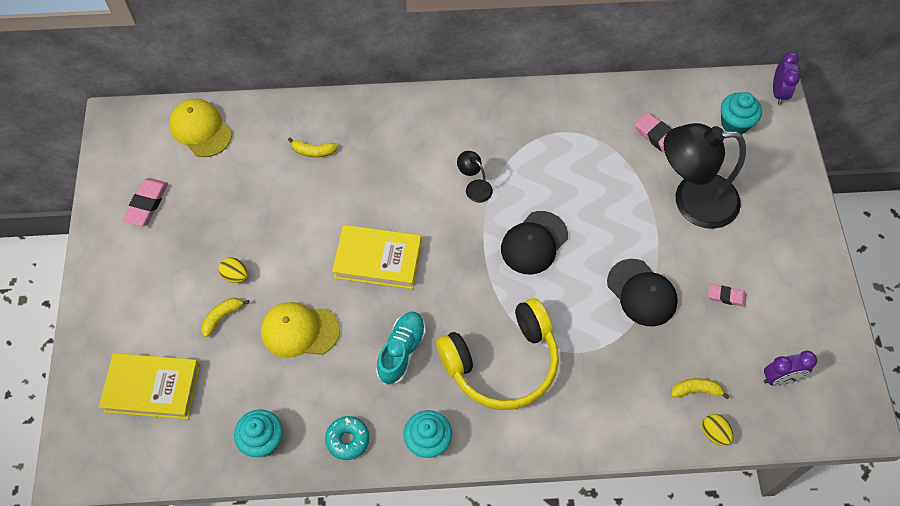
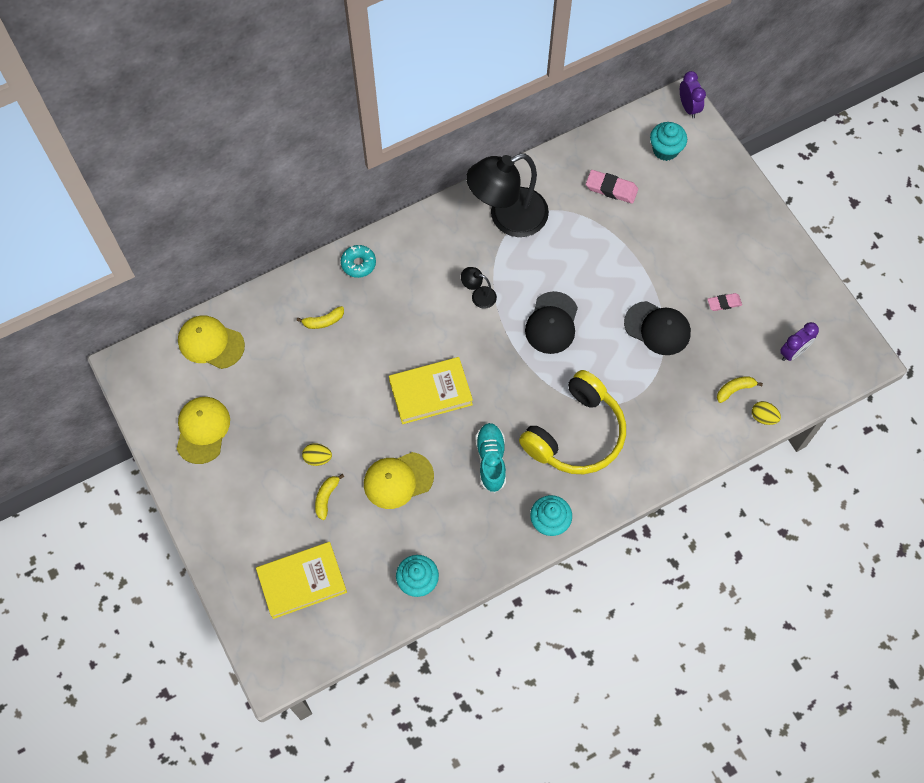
camera: 25 degrees left, 5 degrees up
pink eraser [123,178,168,226] -> yellow cap [176,397,230,464]
turquoise donut [325,416,369,460] -> turquoise donut moved to [341,245,376,278]
black lamp [664,123,746,229] -> black lamp moved to [466,153,549,237]

